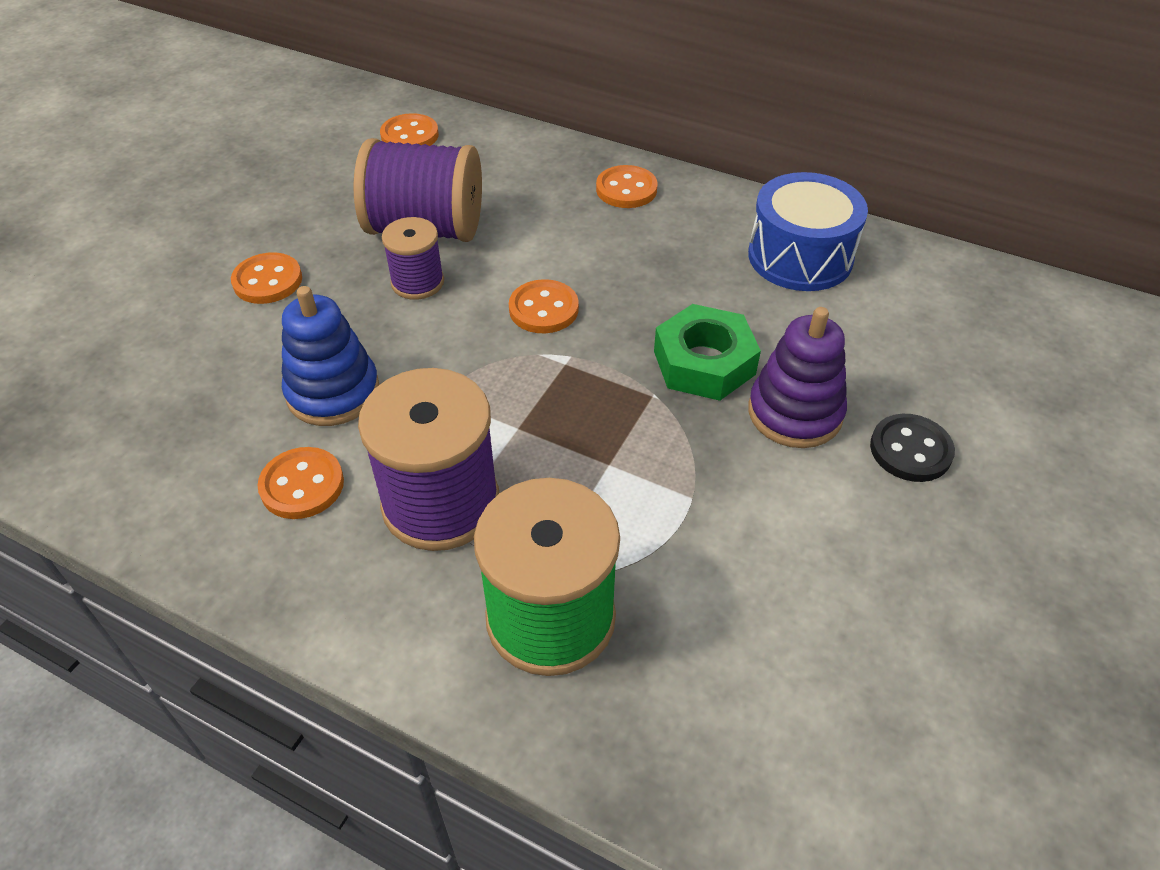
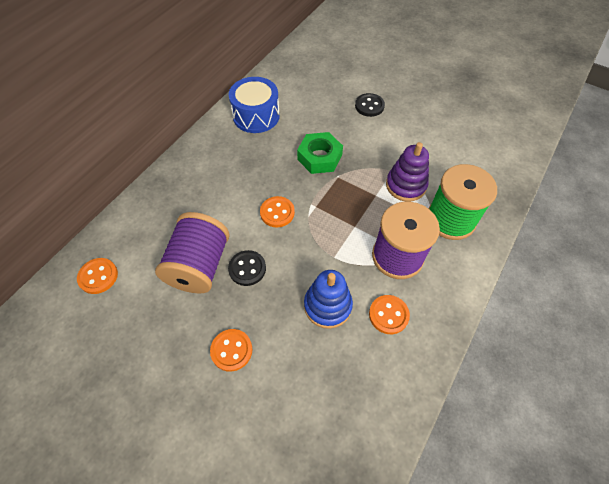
camera: 85 degrees left, 10 degrees up
purple spool [382,217,444,300] -> black button [228,250,266,286]
orange button [596,165,658,208] -> none
purple stacking toy [748,307,847,448] -> purple stacking toy moved to [386,142,429,202]

